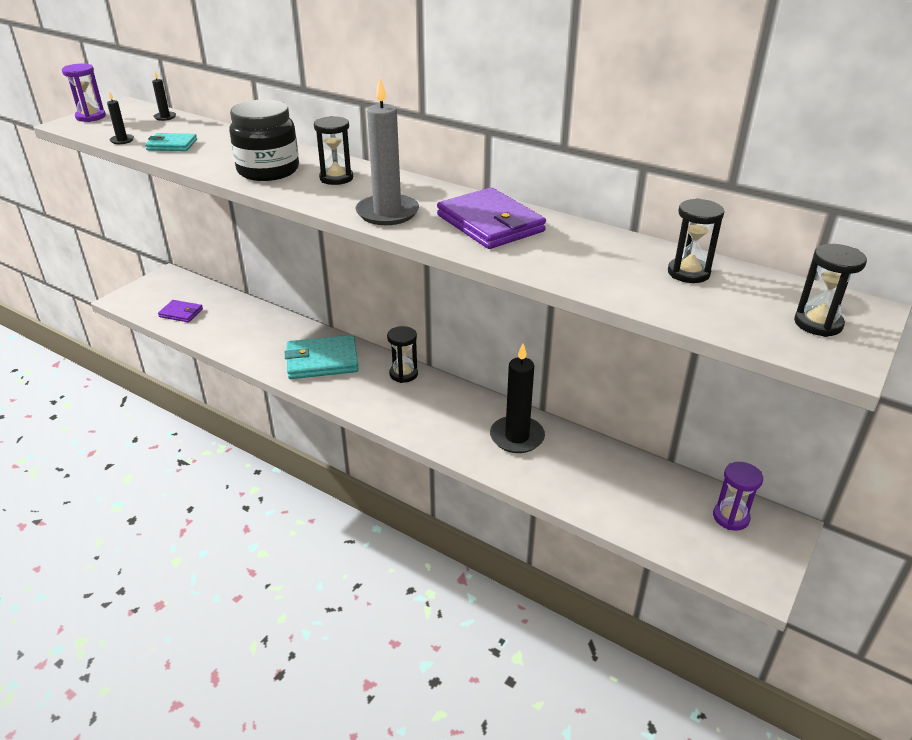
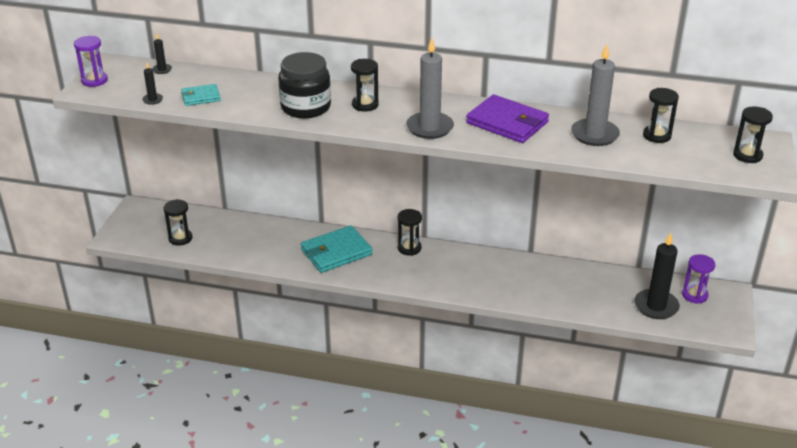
camera: 20 degrees left, 0 degrees up
purple wallet [158,300,203,322] -> black hourglass [163,199,192,246]
black candle [490,343,545,453] -> black candle moved to [634,233,680,319]
none -> grey candle [571,44,620,146]

